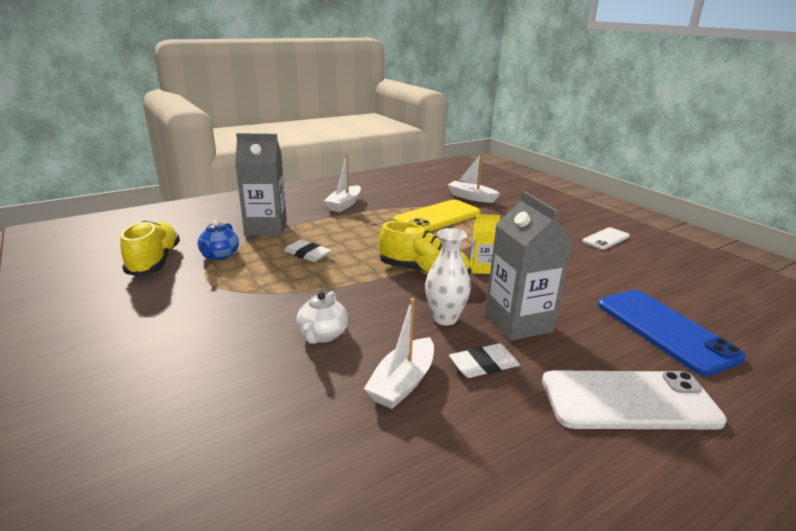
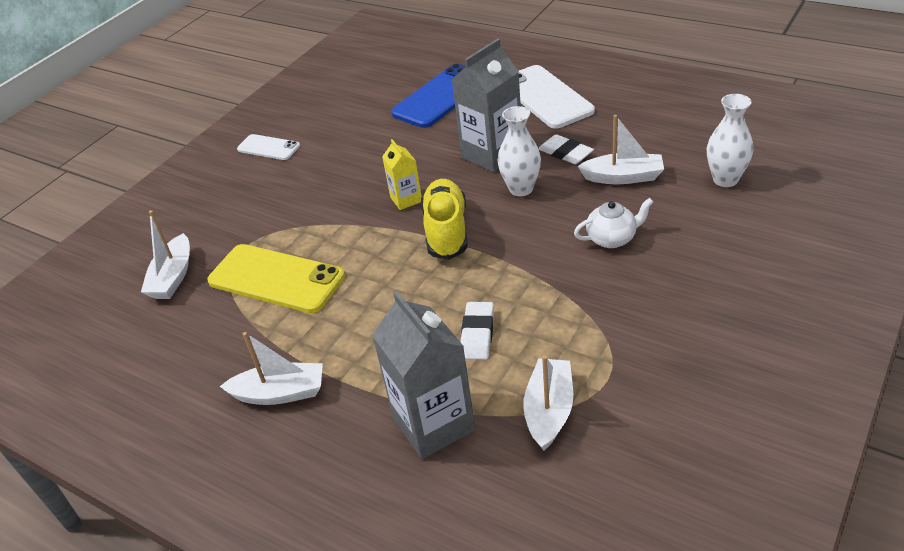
camera: 110 degrees left, 15 degrees up
yellow shoe [120,221,180,276] -> none
blue teapot [197,220,239,260] -> white boat [523,355,573,451]
none -> white vase [707,94,753,187]

